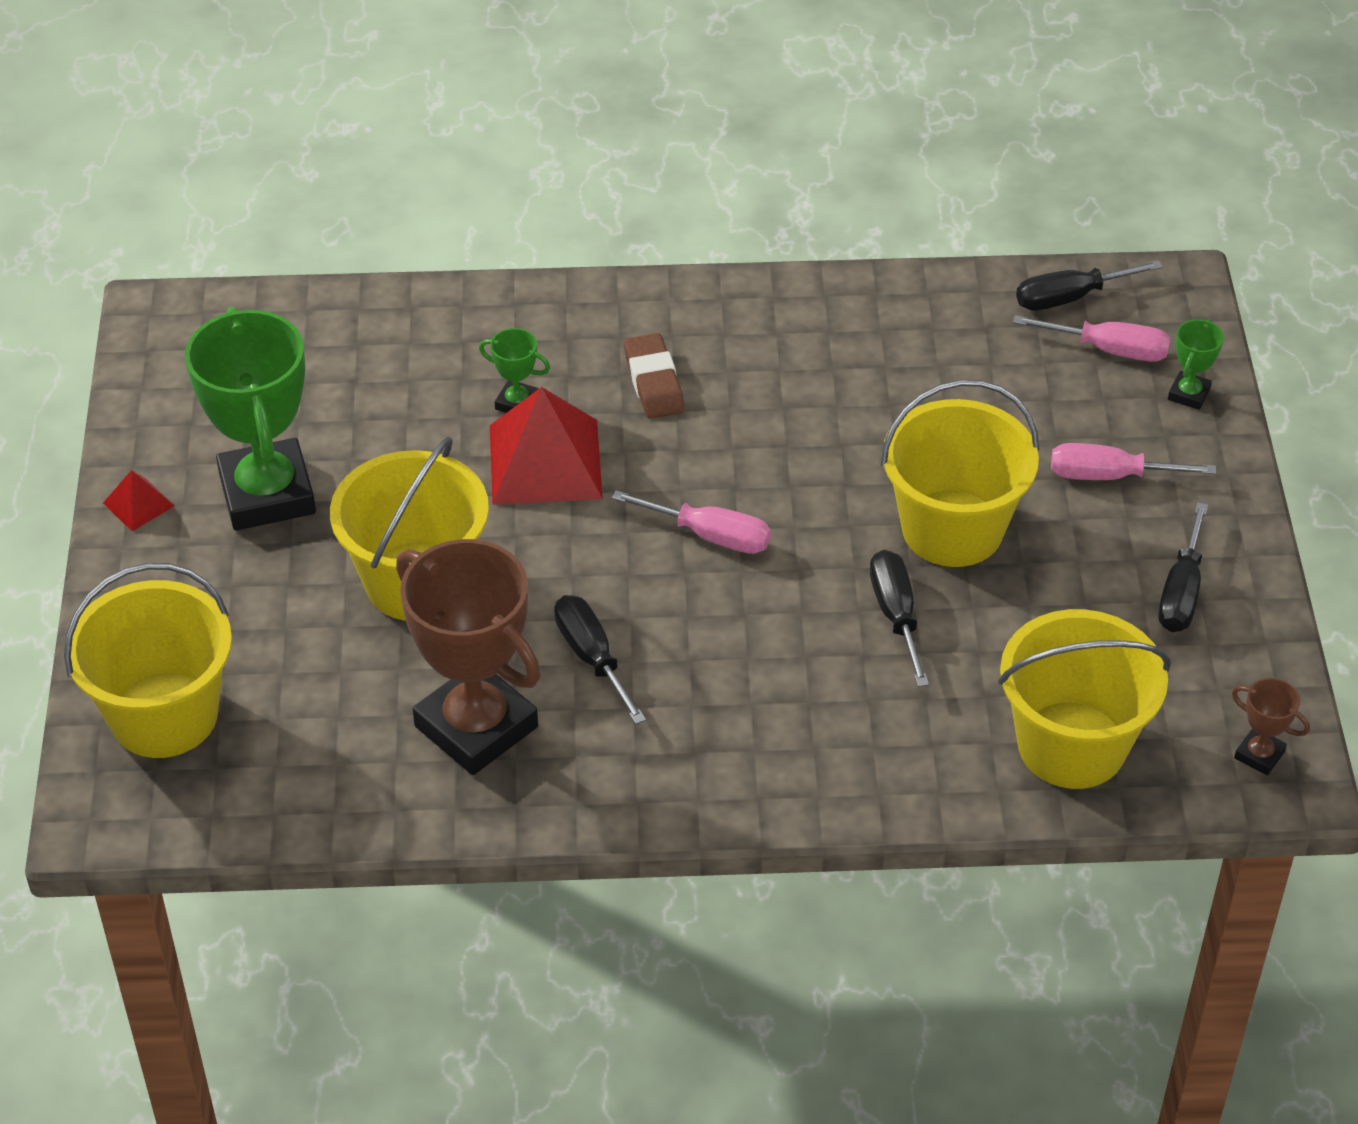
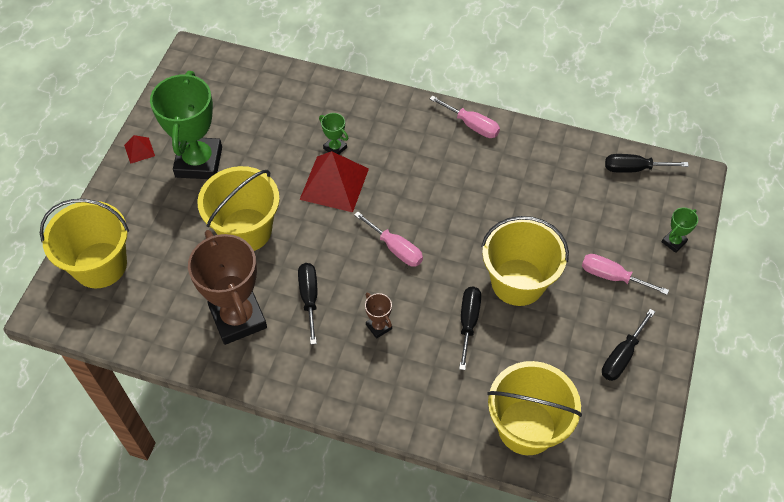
camera: 20 degrees right, 10 degrees up
brown eraser [624,333,684,419] -> none
pink screwdriver [1013,315,1170,362] -> pink screwdriver moved to [430,96,500,138]
brown trophy [1232,678,1310,775] -> brown trophy moved to [365,293,392,339]

